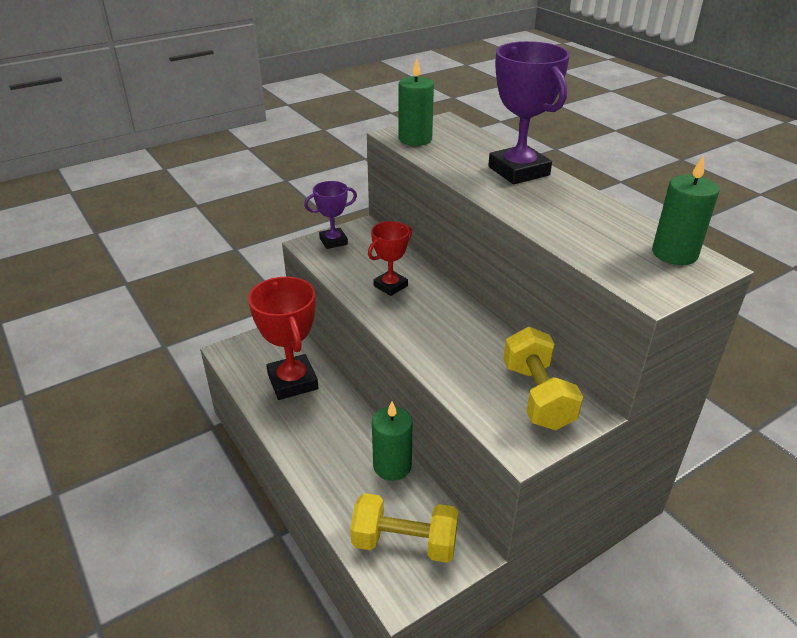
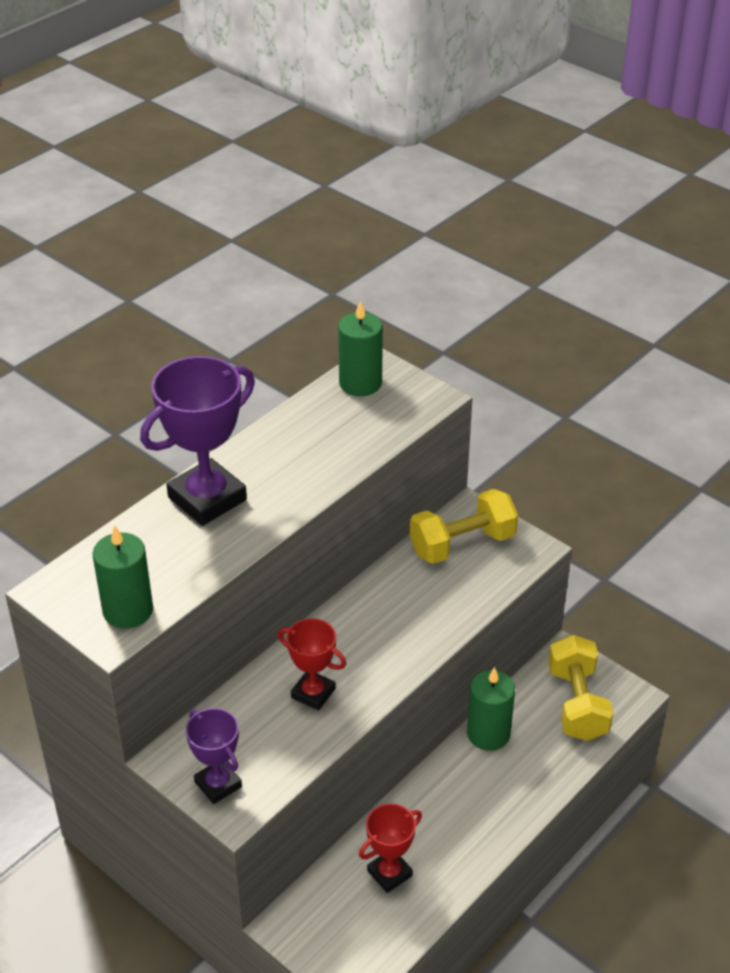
camera: 105 degrees left, 5 degrees up
red trophy [248,277,318,400] -> red trophy [359,804,422,893], size x0.57

